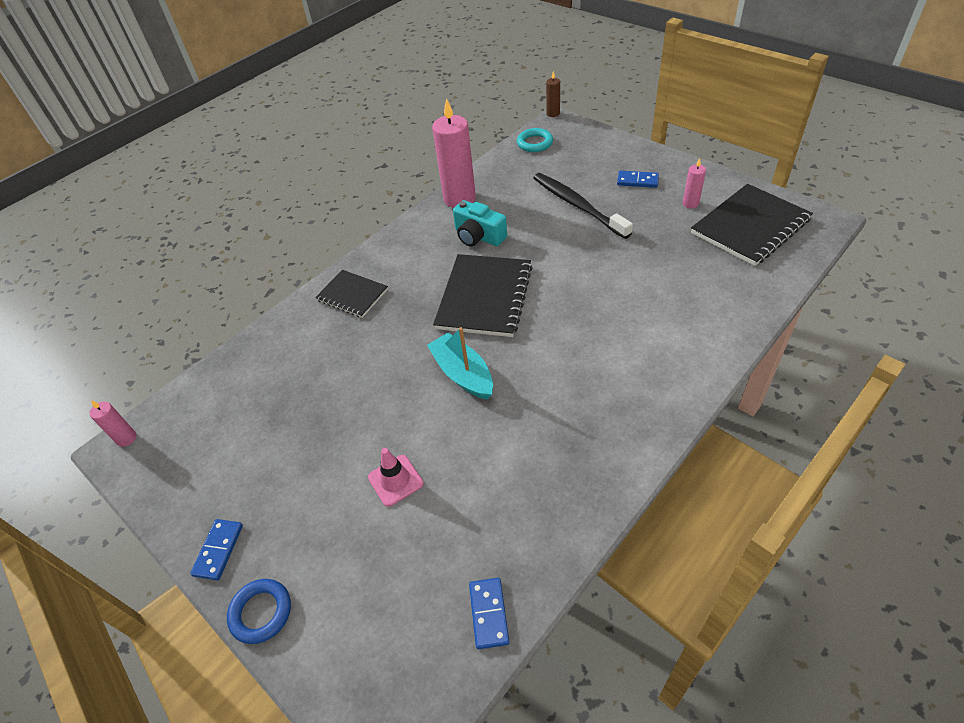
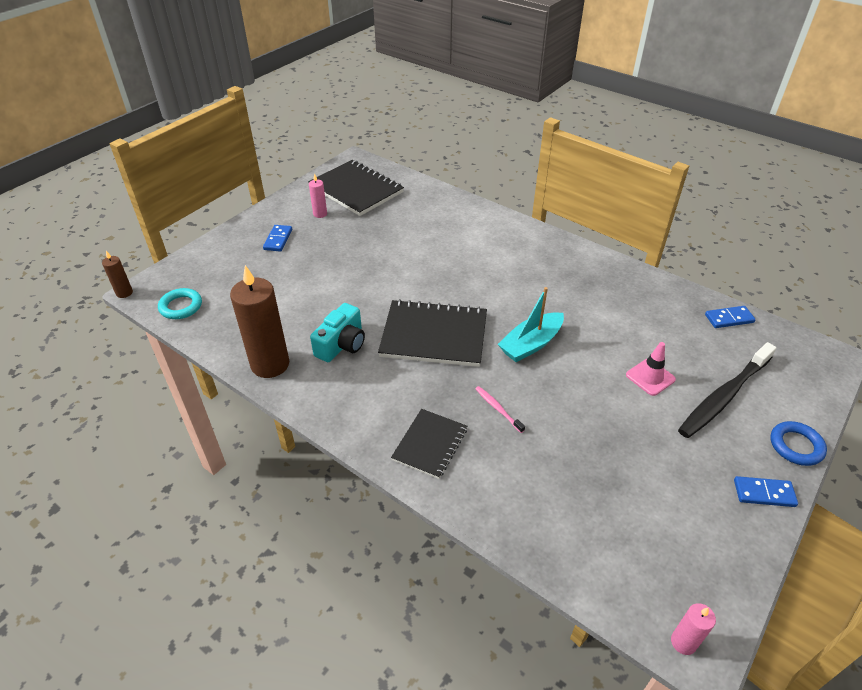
camera: 100 degrees left, 5 degrees down
pink candle [432,98,476,208] -> brown candle [230,265,289,378]
black toothbrush [533,173,633,239] -> black toothbrush moved to [678,342,777,438]
none -> pink toothbrush [475,386,525,433]

